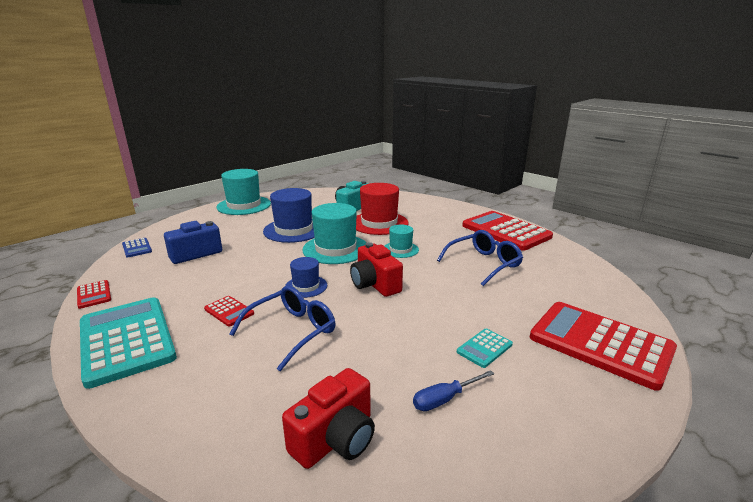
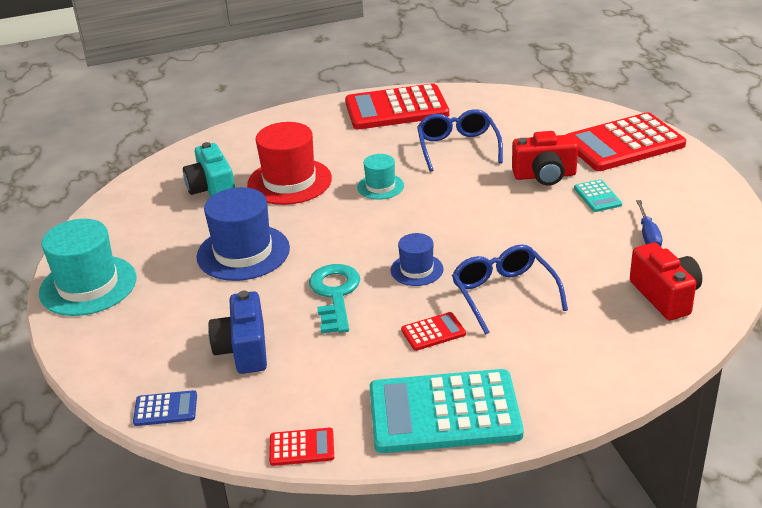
camera: 60 degrees left, 10 degrees up
turquoise hat [302,203,366,264] -> none
red camera [350,242,403,297] -> red camera moved to [512,131,578,185]
none -> turquoise key [309,264,360,334]

